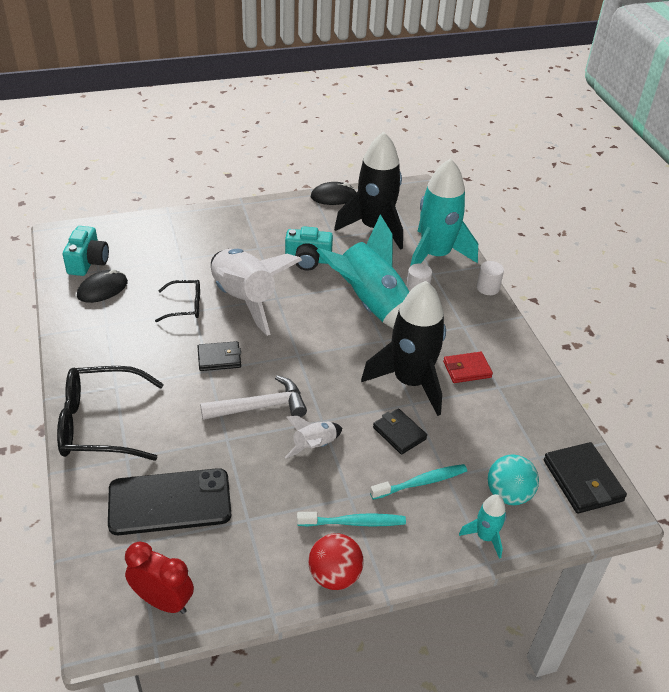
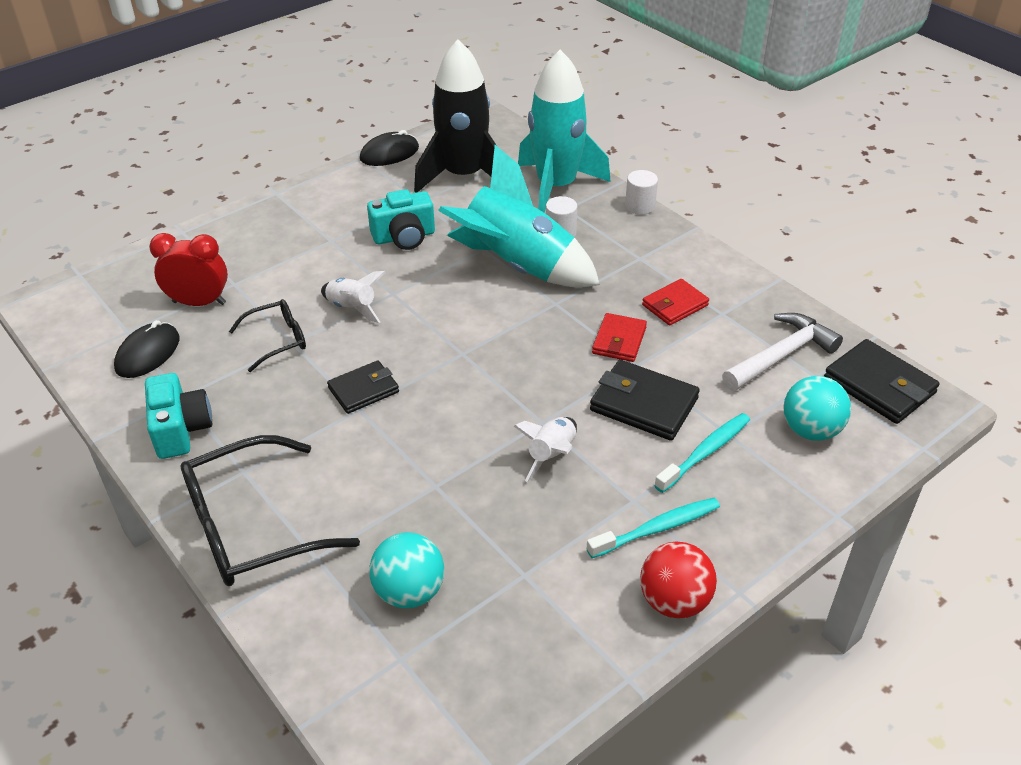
camera: 20 degrees left, 0 degrees up
turquoise camera [63,226,109,276] -> turquoise camera moved to [145,373,212,459]
black phone [108,468,231,535] -> turquoise ball [369,532,444,608]
red clock [125,542,194,614] -> red clock moved to [149,233,228,306]
white hammer [200,375,307,420] -> white hammer moved to [722,313,843,391]
white rocket [211,249,302,336] -> white rocket [321,271,386,323], size x0.46
black rocket [361,281,446,416] -> red wallet [592,313,647,362]
black wallet [373,408,427,455] -> black wallet [590,360,700,441], size x1.51
turquoise rocket [459,494,507,559] -> none

